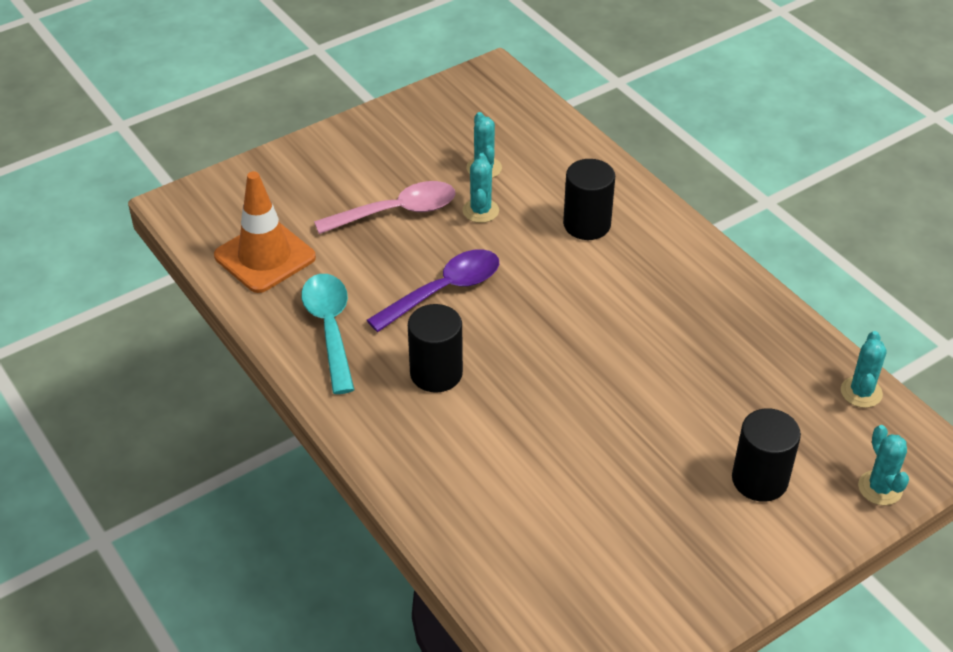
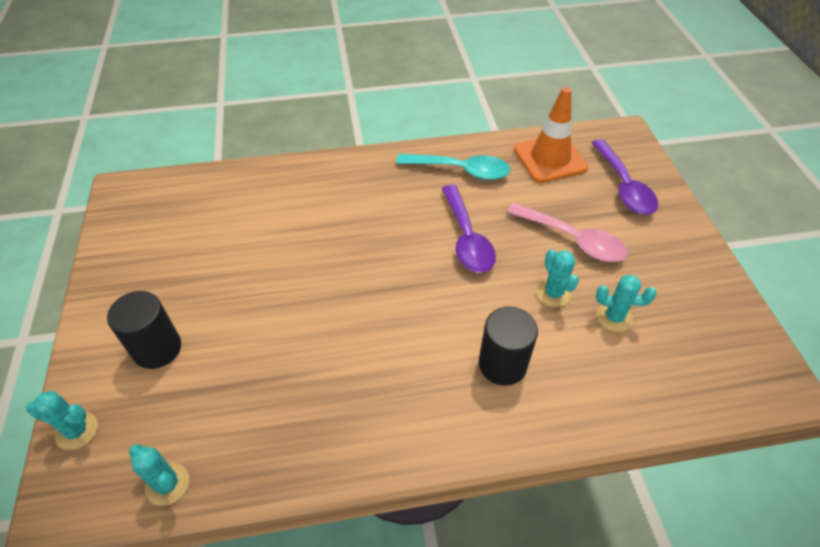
camera: 115 degrees right, 5 degrees up
pink spoon [314,181,456,234] -> pink spoon turned 60 degrees counterclockwise [507,203,628,262]
black cylinder [408,304,463,392] -> none
turquoise cactus [463,153,499,223] -> turquoise cactus turned 45 degrees clockwise [537,249,579,307]
none -> purple spoon [592,139,658,214]

